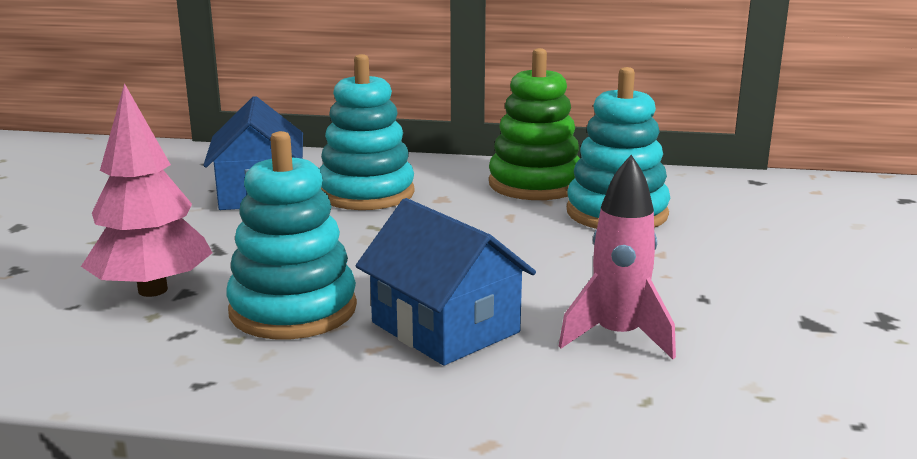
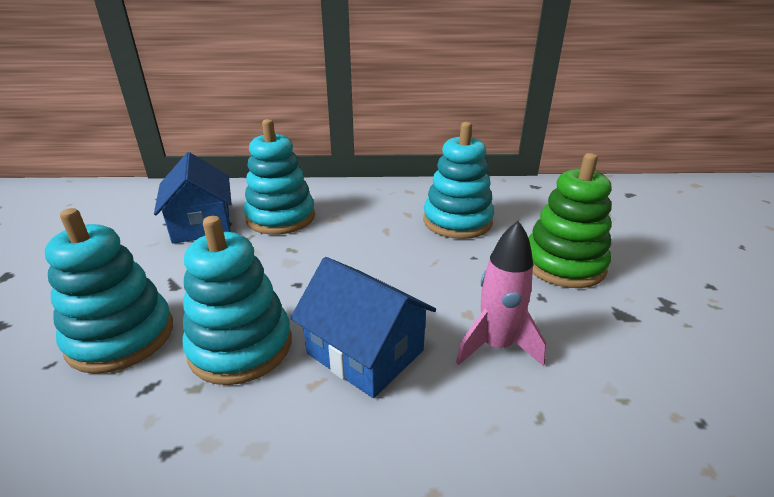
camera: 10 degrees left, 10 degrees up
pink tree [81,83,212,297] -> turquoise stacking toy [45,208,173,374]
green stacking toy [489,48,580,200] -> green stacking toy moved to [528,153,612,288]

